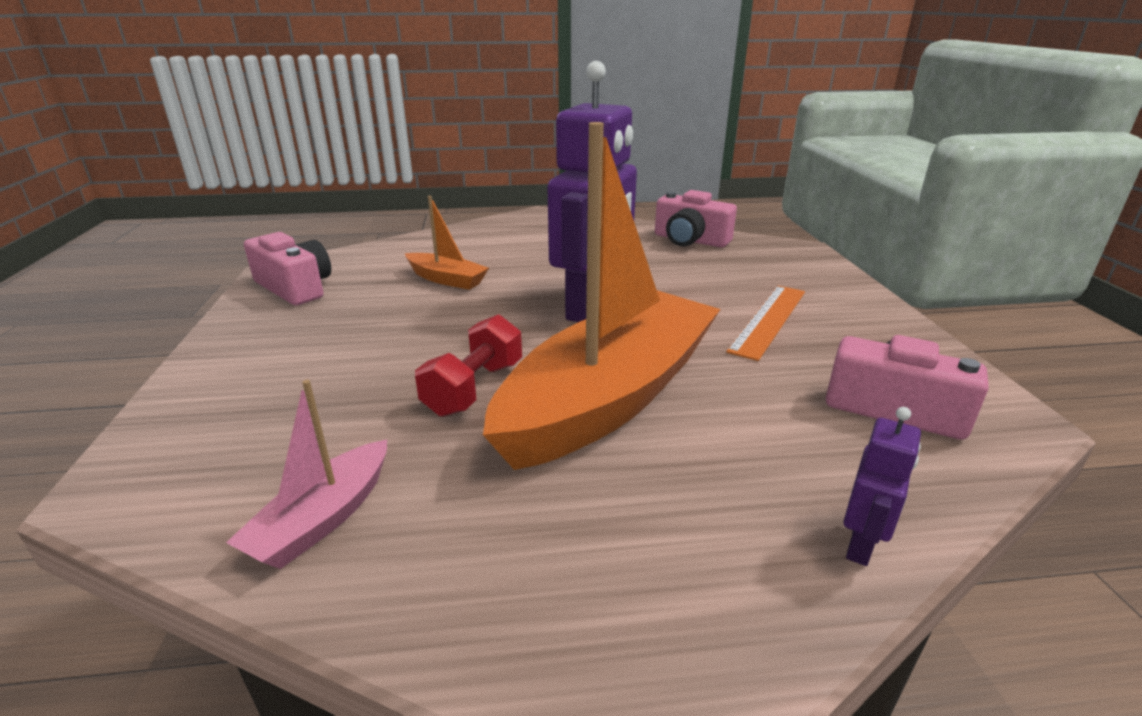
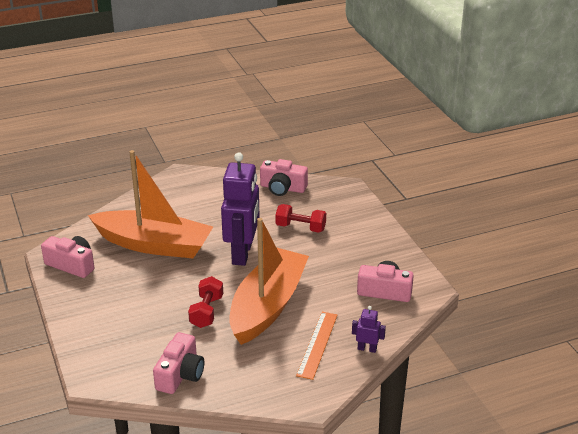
camera: 15 degrees left, 5 degrees up
pink boat [226,380,387,569] -> pink camera [153,332,204,394]
orange boat [405,196,489,290] -> orange boat [88,150,213,258], size x2.27
orange ruler [726,286,805,361] -> orange ruler moved to [296,312,338,380]
purple robot [843,407,921,566] -> purple robot turned 90 degrees counterclockwise [352,306,386,353]
none -> red dumbbell [275,204,326,233]

